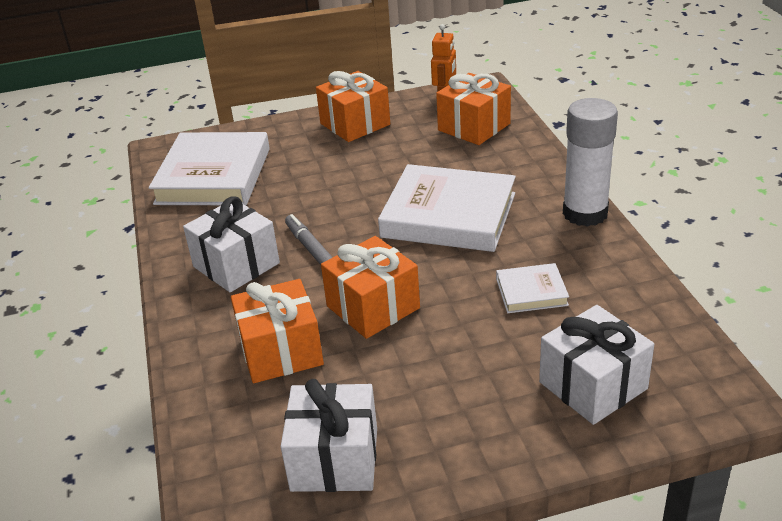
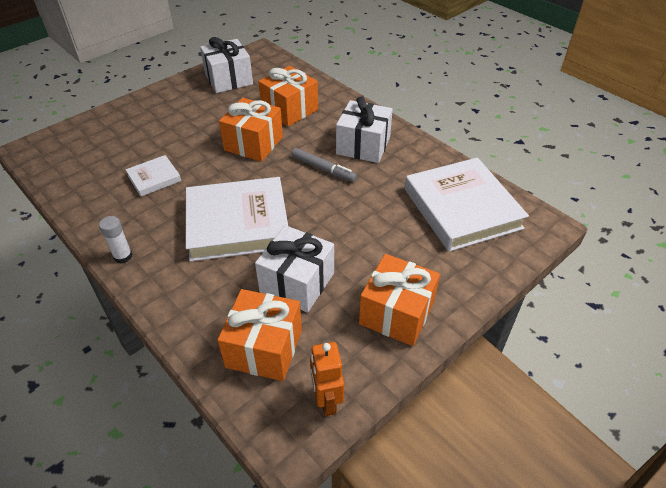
camera: 150 degrees right, 10 degrees up
white gift [539,305,654,425] -> white gift moved to [255,225,334,313]
white glue stick [563,98,618,227] -> white glue stick [99,216,132,263], size x0.47

